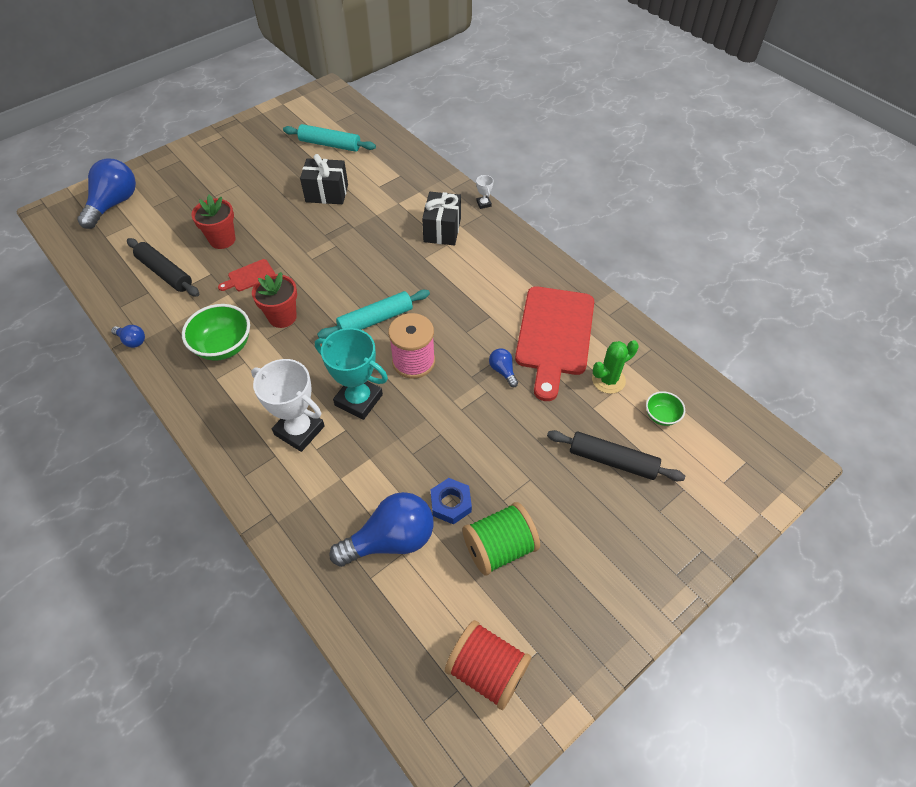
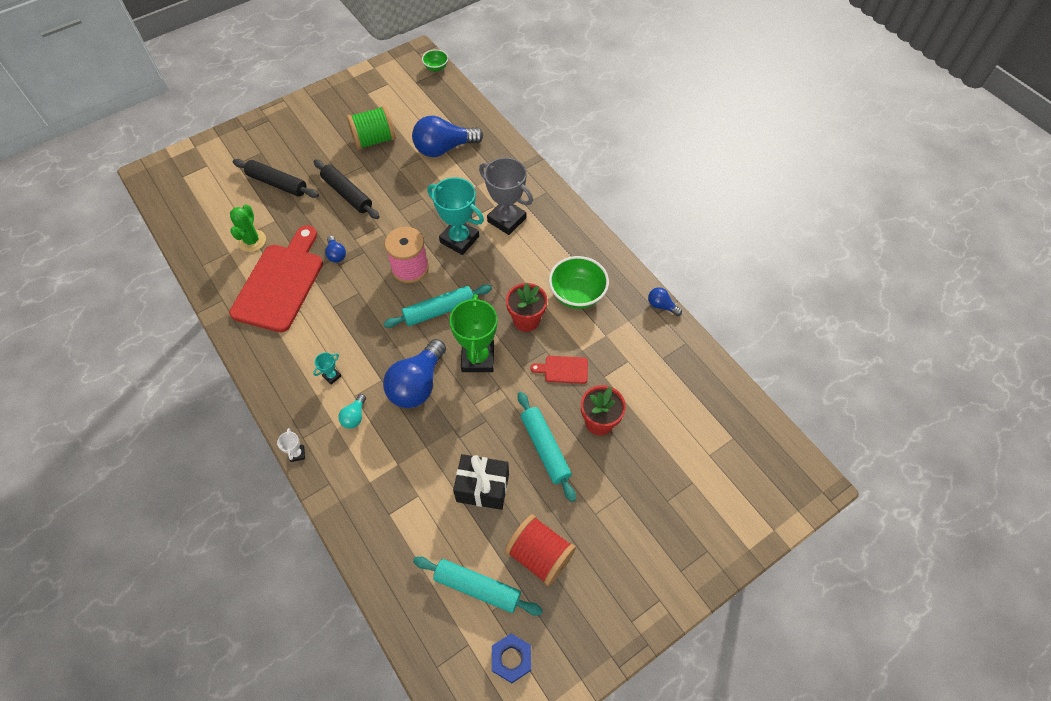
camera: 175 degrees left, 5 degrees up
blue light bulb [77,159,136,229] -> blue light bulb moved to [383,339,446,408]
black rolling pin [127,238,199,297] -> black rolling pin moved to [314,159,380,219]
red cutting board [218,259,275,291] -> red cutting board turned 150 degrees counterclockwise [530,356,588,384]
white trophy [251,359,325,452] -> grey trophy [479,157,533,235]
black gift [422,192,461,245] -> turquoise light bulb [338,394,366,429]
blue nut [431,478,472,524] -> blue nut moved to [492,634,531,683]
red spool [445,620,532,710] -> red spool moved to [505,514,576,586]
green cactus [592,340,639,394] -> green cactus turned 60 degrees counterclockwise [230,205,266,252]
green bowl [646,391,685,426] -> green bowl moved to [422,49,448,71]
none -> turquoise trophy [313,353,341,385]
none -> green trophy [449,294,497,372]
none -> turquoise rolling pin [518,392,576,502]

